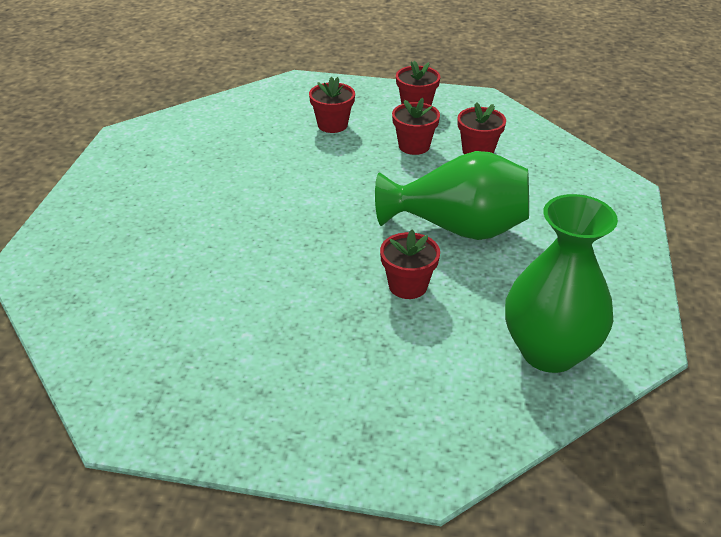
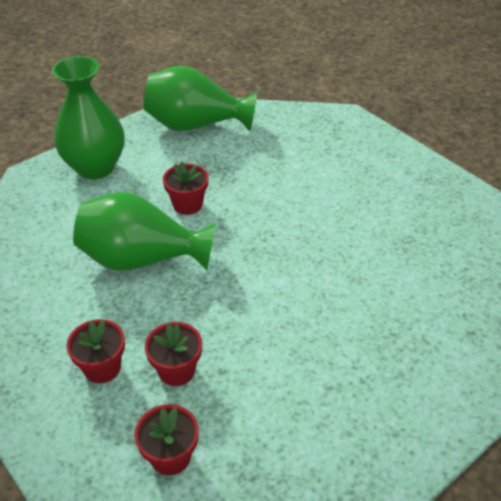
camera: 175 degrees right, 5 degrees up
red flower pot [309,77,355,133] -> none
none -> green vase [144,66,257,131]

